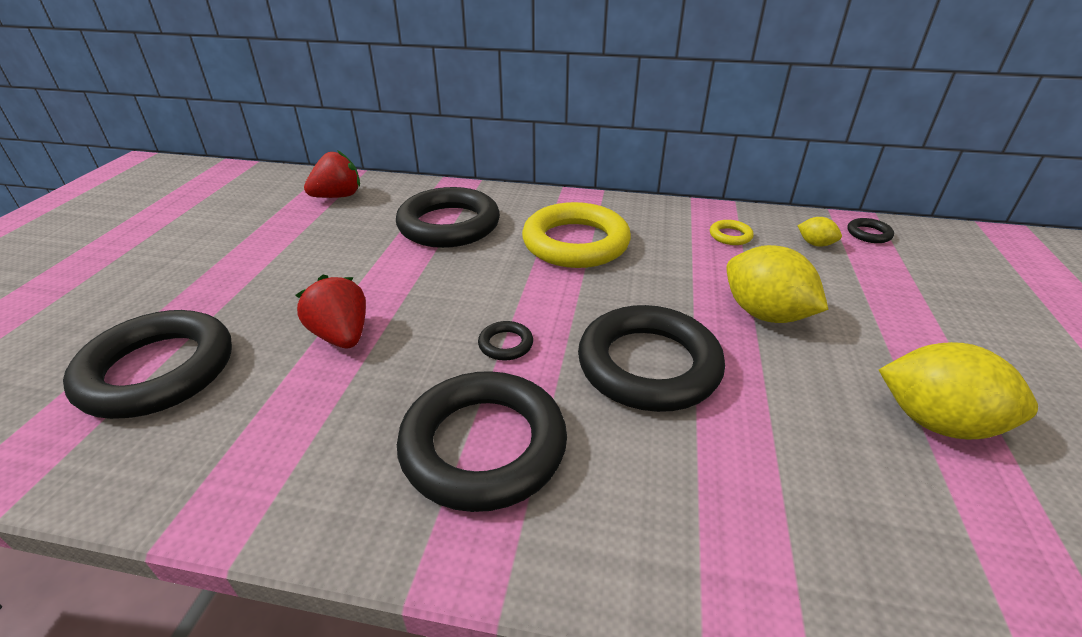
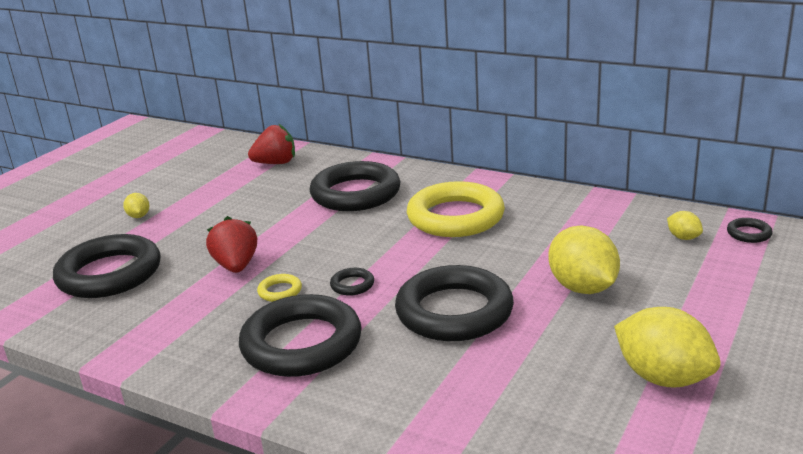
camera: 20 degrees right, 10 degrees down
yellow ring [710,220,754,245] -> yellow ring moved to [257,274,302,302]
none -> yellow lemon [123,193,149,218]

